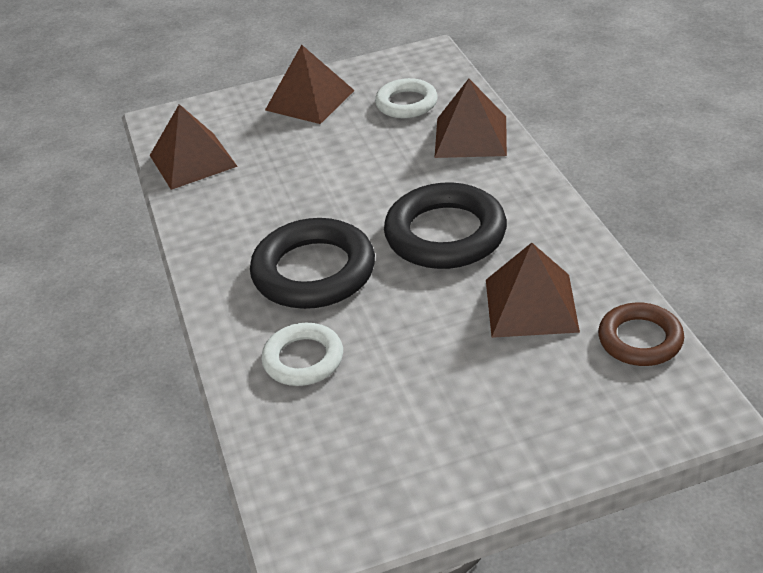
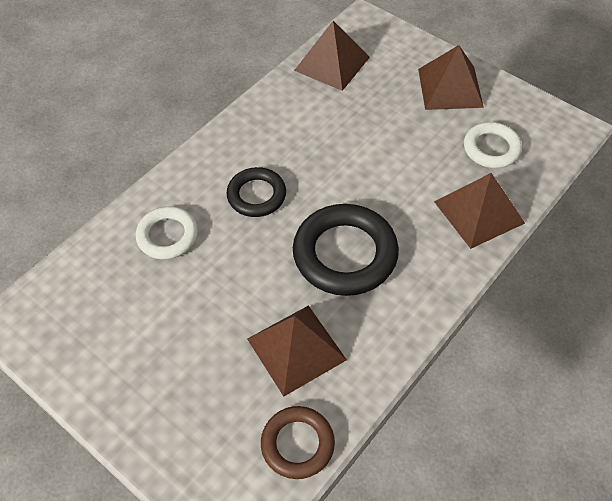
camera: 55 degrees right, 15 degrees up
black ring [250,218,375,309] -> black ring [226,167,286,217], size x0.60

